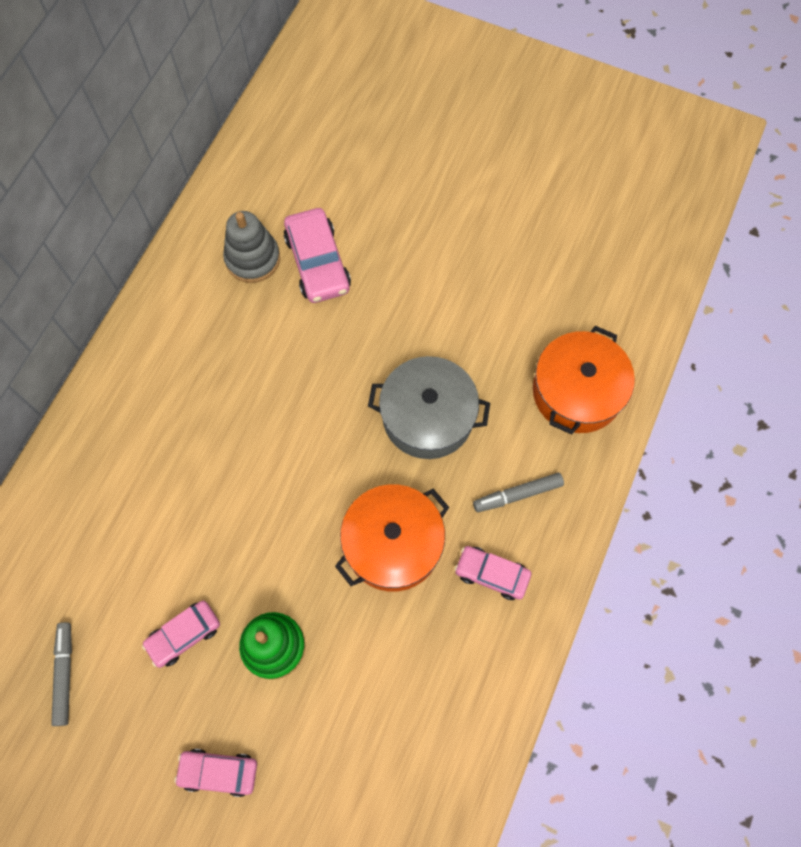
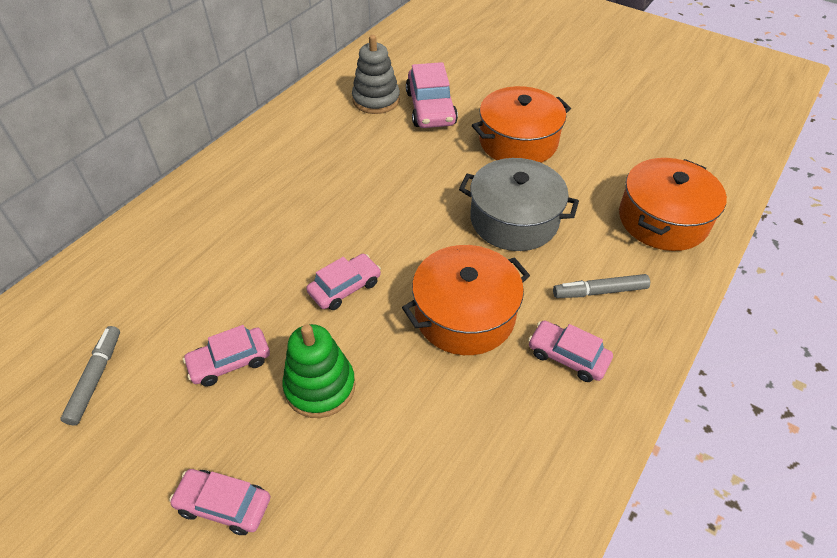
camera: 10 degrees right, 20 degrees down
none -> pink car [306,254,381,310]
none -> orange pot [472,86,571,163]

